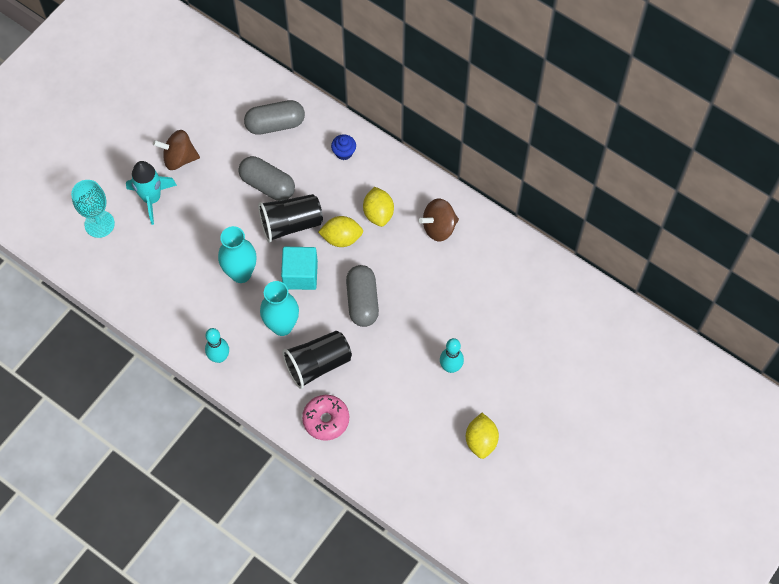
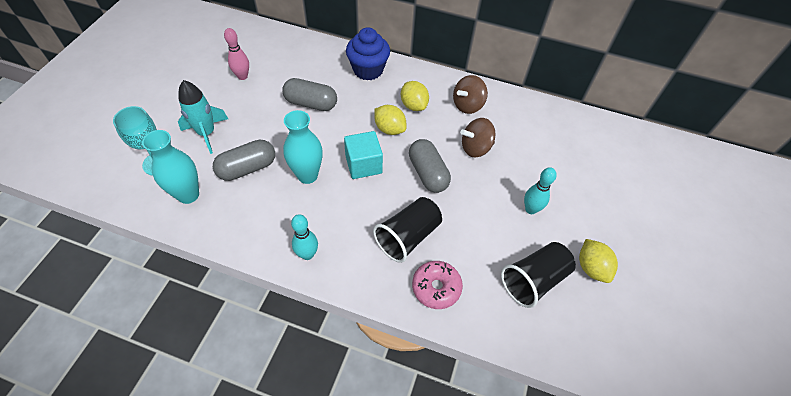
camera: 20 degrees left, 10 degrees down
brown spinning top [153,130,200,170] -> brown spinning top moved to [460,118,495,157]
grey capsule [244,100,305,135] -> grey capsule moved to [213,140,275,181]
black cup [258,194,323,243] -> black cup moved to [501,242,576,308]
turquoise vase [260,281,299,336] -> turquoise vase moved to [142,130,199,204]
yellow lemon [318,216,363,247] -> yellow lemon turned 60 degrees clockwise [374,105,406,135]
blue cupcake [331,134,356,160] -> blue cupcake [346,27,390,80], size x2.02
none -> pink bowling pin [224,28,249,80]

